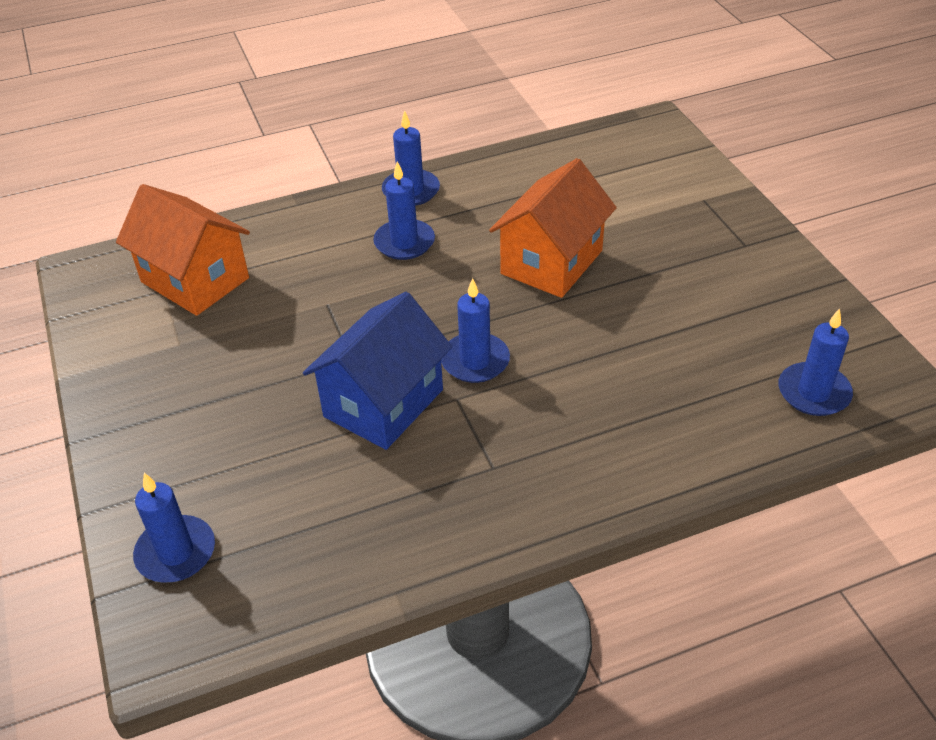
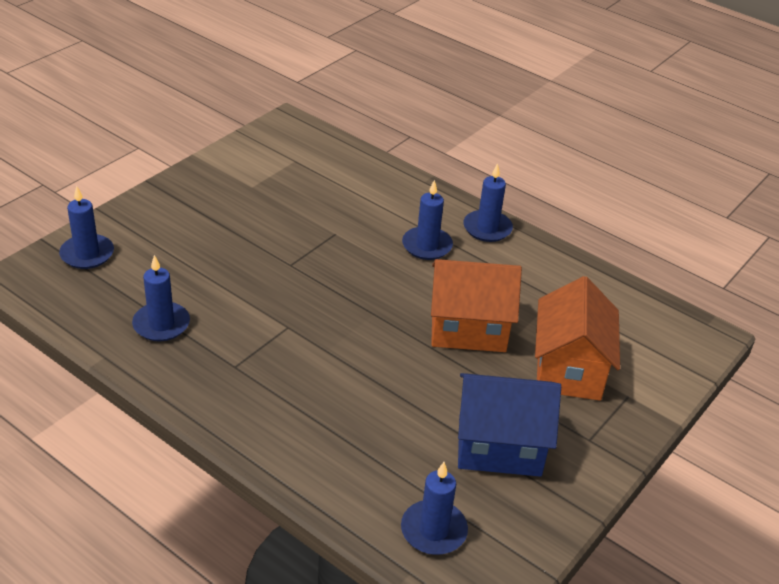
camera: 55 degrees right, 5 degrees down
orange house [116,184,250,316] -> orange house moved to [535,276,620,401]
blue house [303,292,452,450] -> blue house moved to [458,373,561,477]
blue candle [441,278,510,383] -> blue candle moved to [132,255,190,341]

